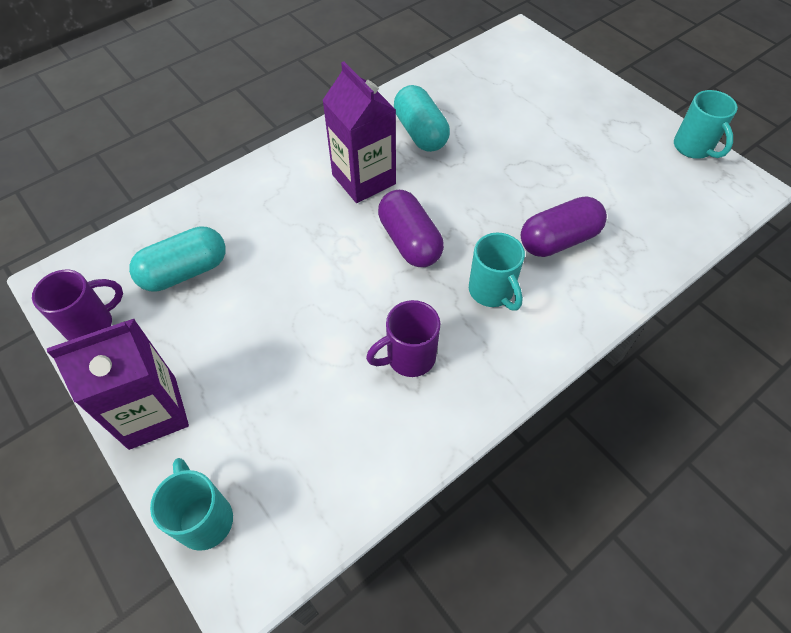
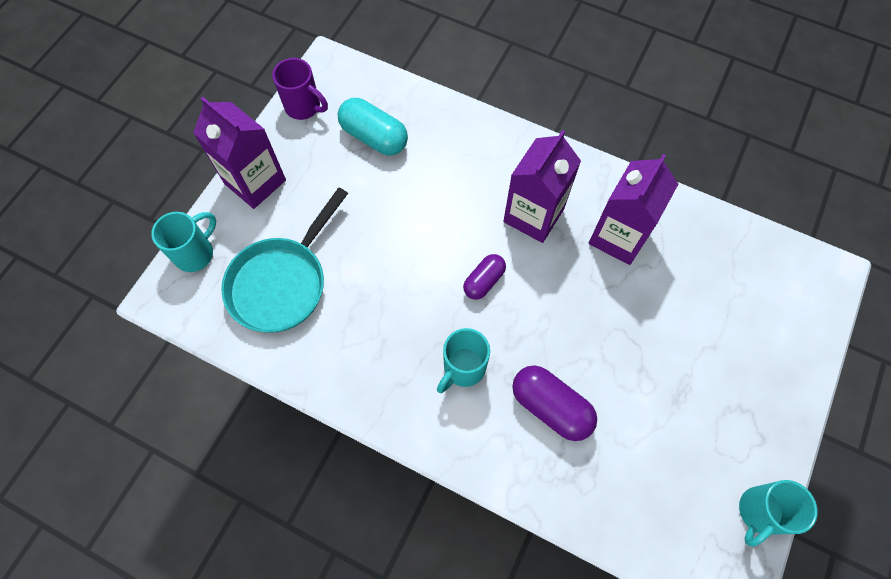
camera: 65 degrees right, 10 degrees up
purple mug [366,300,441,377] -> none
purple capsule [378,190,444,267] -> purple capsule [463,254,506,300], size x0.63
turquoise capsule [394,85,450,152] -> purple carton [589,154,678,265]
none -> turquoise pan [221,188,348,333]

